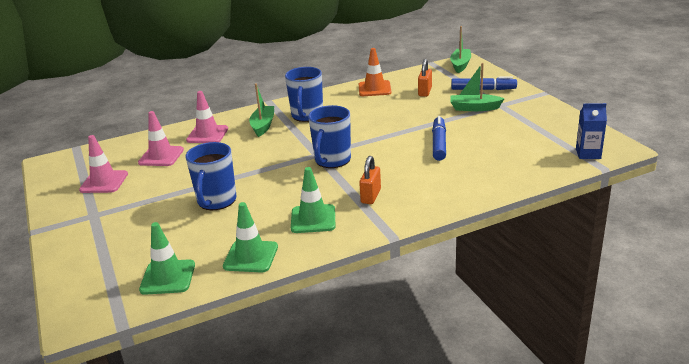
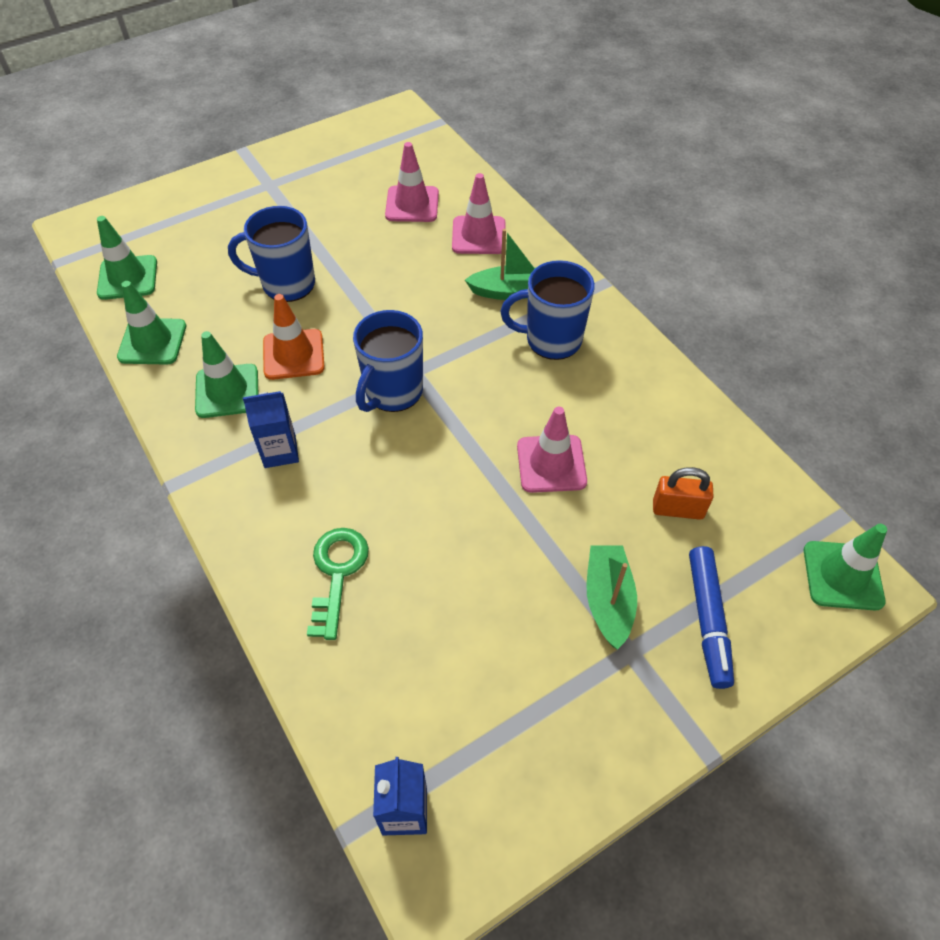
camera: 80 degrees right, 25 degrees up
pink traffic cone [79,135,128,193] -> pink traffic cone moved to [517,407,587,493]
blue mug [308,105,351,168] -> blue mug turned 75 degrees counterclockwise [353,310,423,412]
orange traffic cone [359,48,391,96] -> orange traffic cone moved to [263,294,325,380]
orange padlock [359,156,381,204] -> blue carton [243,391,299,468]
blue marker [432,116,446,161] -> none
green boat [450,26,471,73] -> green traffic cone [804,524,887,611]
none -> green key [307,528,369,640]

